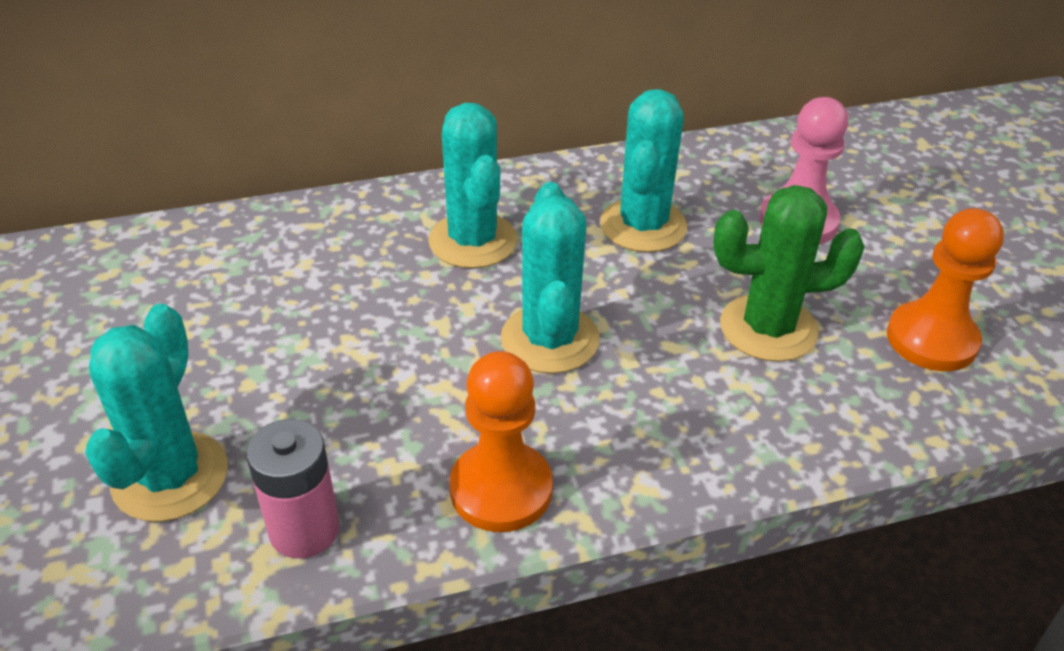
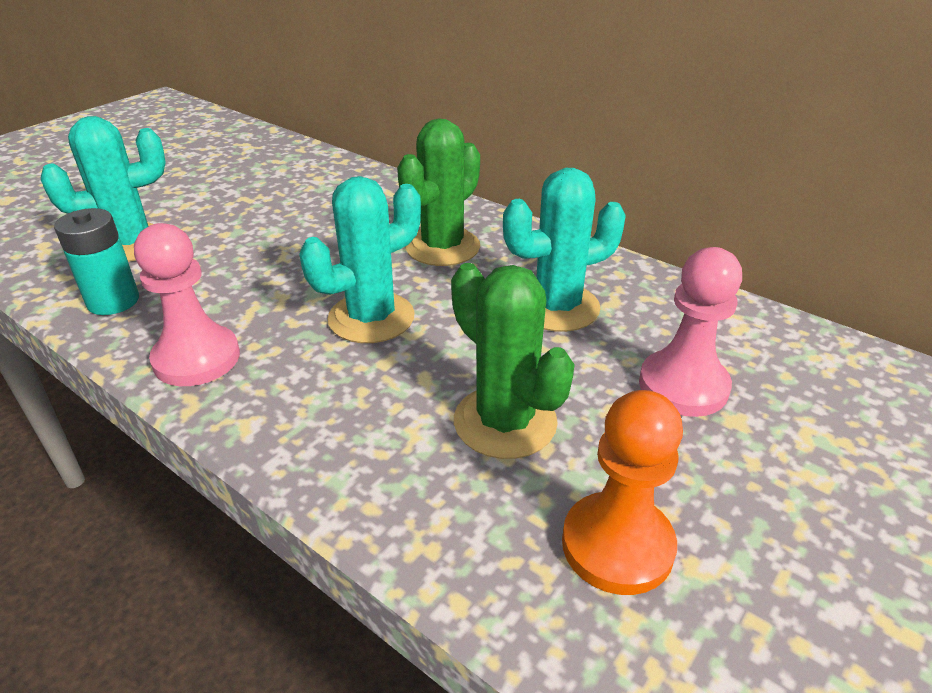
camera: 55 degrees right, 5 degrees down
pink battery [246,419,340,558] -> turquoise battery [54,208,139,315]
turquoise cactus [428,103,518,268] -> green cactus [397,118,480,266]
orange pawn [450,351,553,532] -> pink pawn [134,223,240,386]

